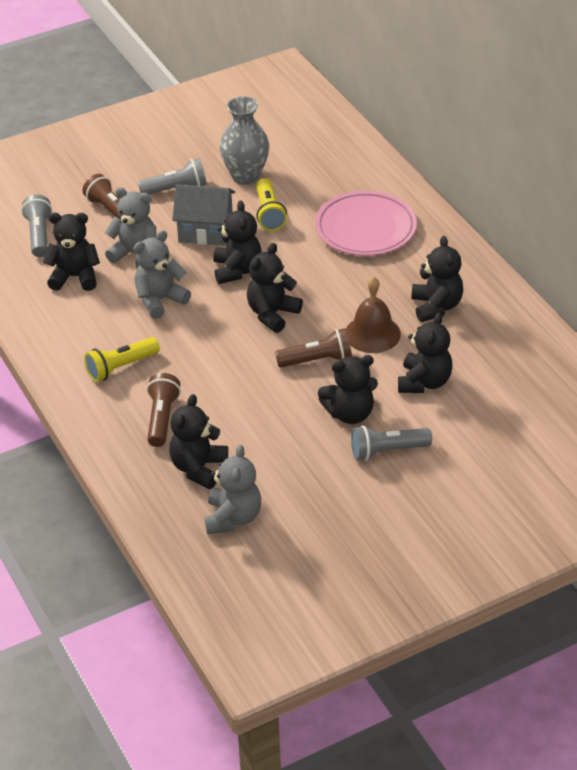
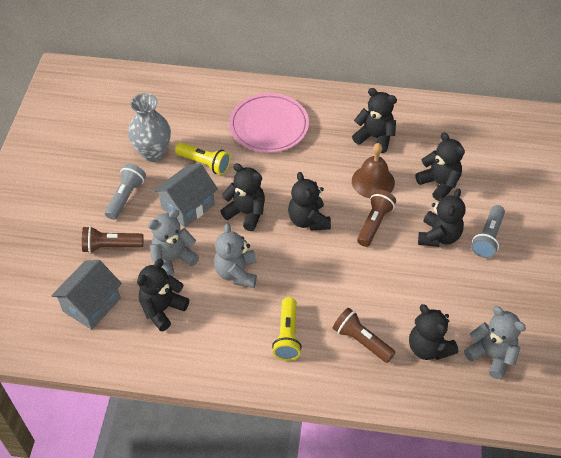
camera: 55 degrees left, 10 degrees up
grey flashlight [21,194,52,257] -> grey house [51,260,122,330]

